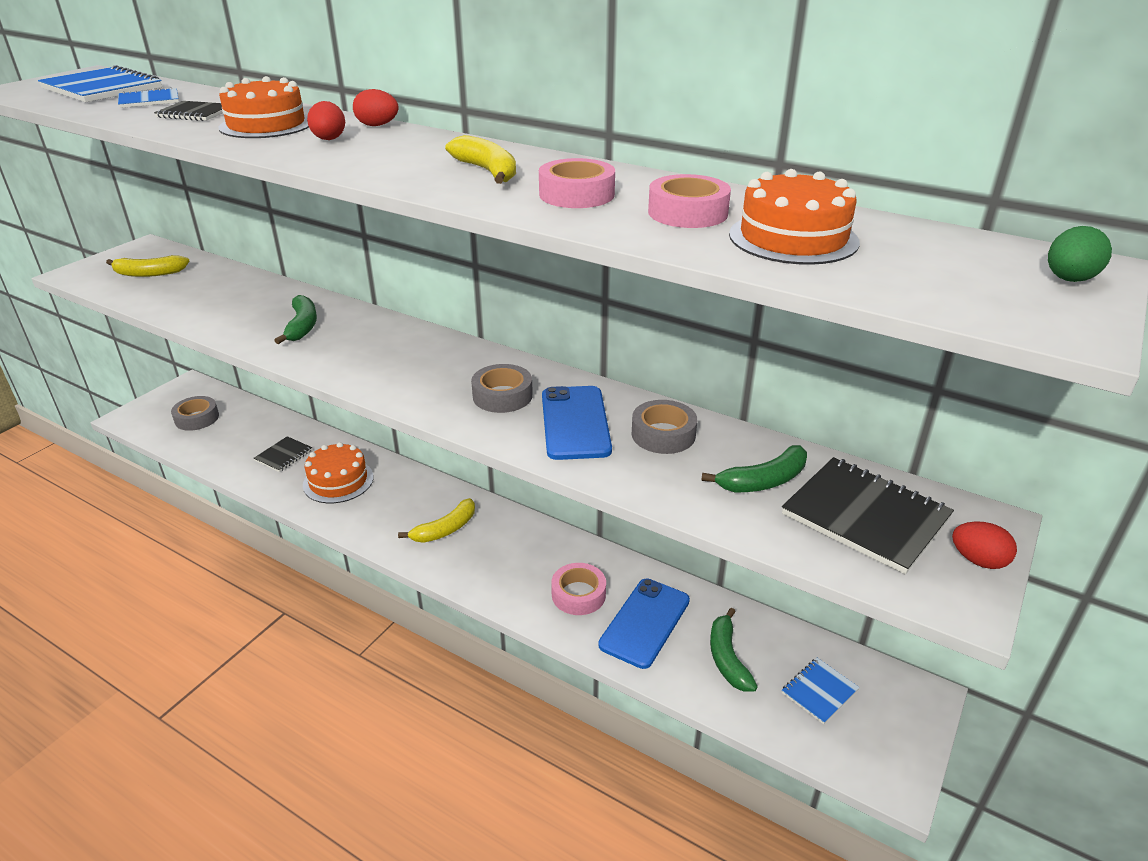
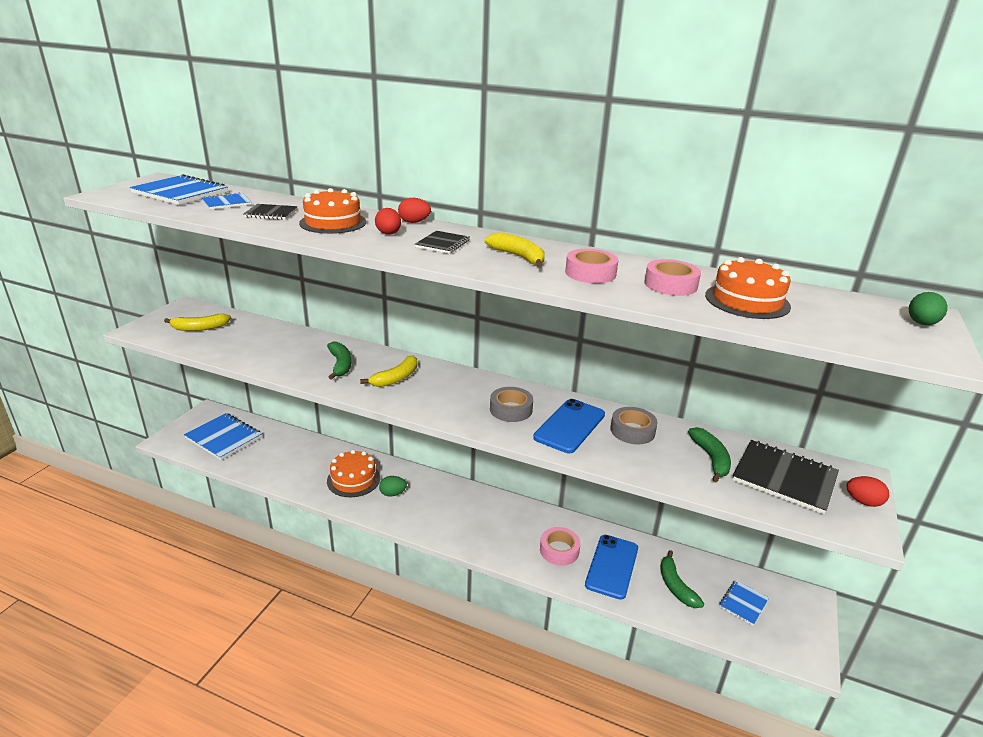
camera: 10 degrees left, 5 degrees down
grey tape [171,396,219,431] -> blue notebook [184,413,262,460]
black notebook [254,436,312,472] -> black notebook moved to [415,231,469,254]
yellow banana [398,498,475,543] -> yellow banana moved to [360,355,418,387]
blue phone [542,386,612,460] -> blue phone turned 45 degrees clockwise [533,399,605,453]
green banana [701,445,807,493] -> green banana turned 60 degrees counterclockwise [688,427,731,482]
none -> green egg [379,476,407,497]

